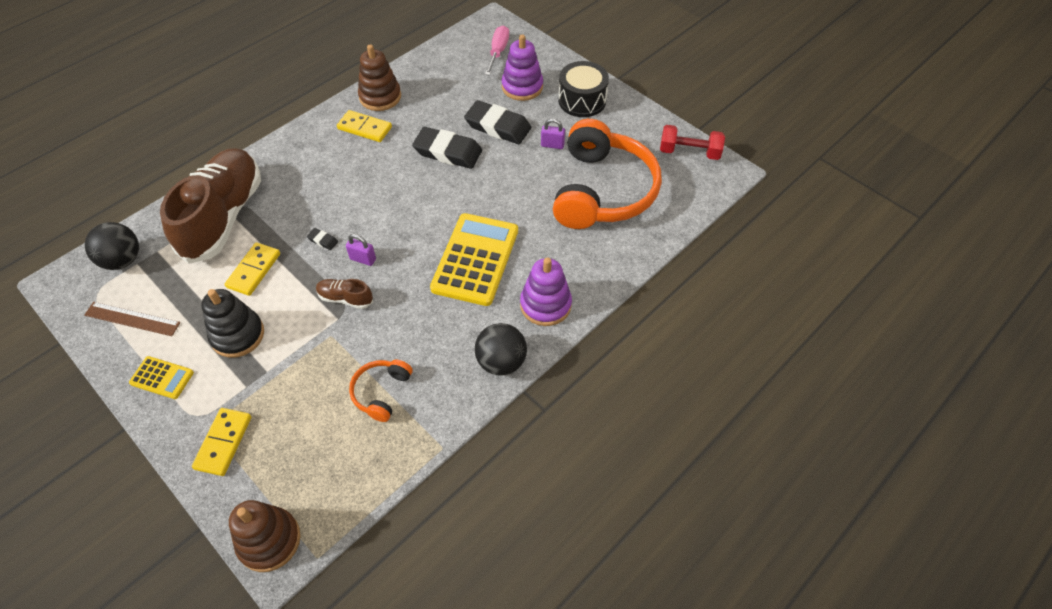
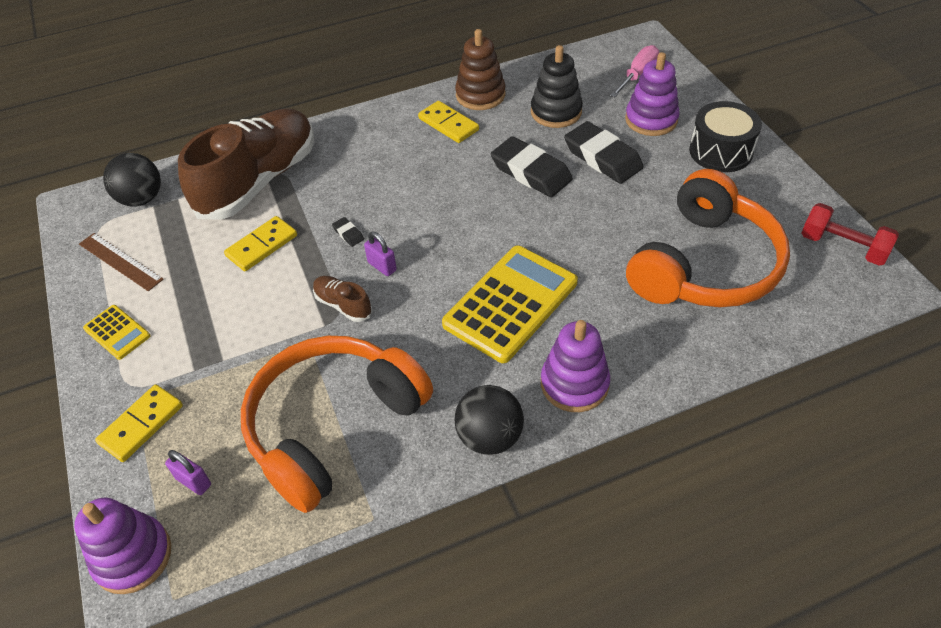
camera: 25 degrees right, 5 degrees down
black stacking toy [201,289,264,358] -> black stacking toy moved to [531,45,583,128]
brown stacking toy [229,500,301,572] -> purple stacking toy [74,497,171,594]
orange headphones [349,360,412,422] -> orange headphones [241,336,433,513], size x2.24
purple padlock [541,119,565,149] -> purple padlock moved to [165,450,211,495]

